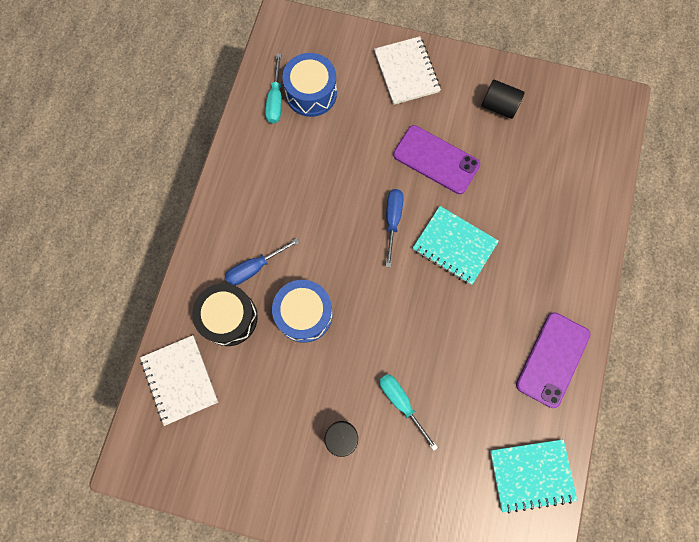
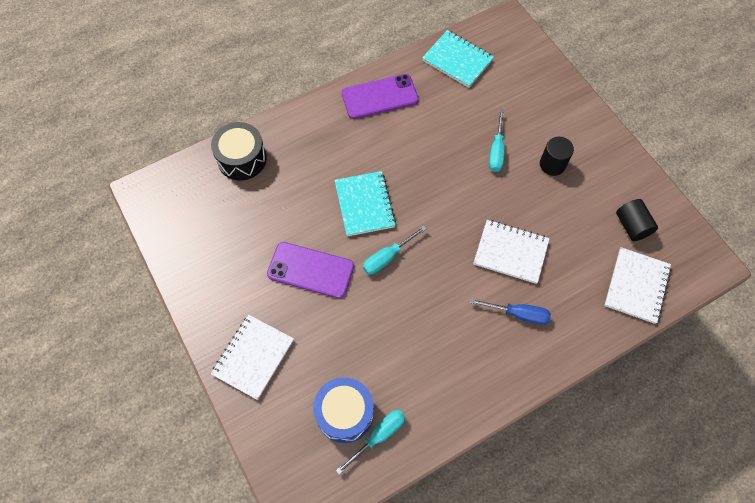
camera: 135 degrees left, 10 degrees down
black drum [192,283,258,346] -> black drum moved to [211,122,267,180]
blue drum [272,280,333,343] -> white notebook [474,220,550,284]
blue screwdriver [386,189,404,267] -> turquoise screwdriver [363,226,427,275]
purple phone [393,125,480,194] -> purple phone turned 60 degrees counterclockwise [267,242,354,298]
black cylinder [481,79,525,119] -> black cylinder moved to [616,199,658,241]

